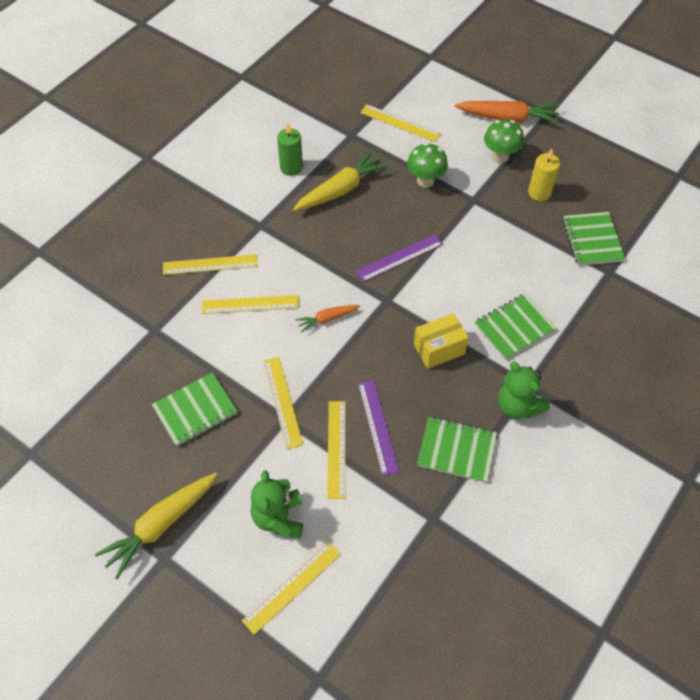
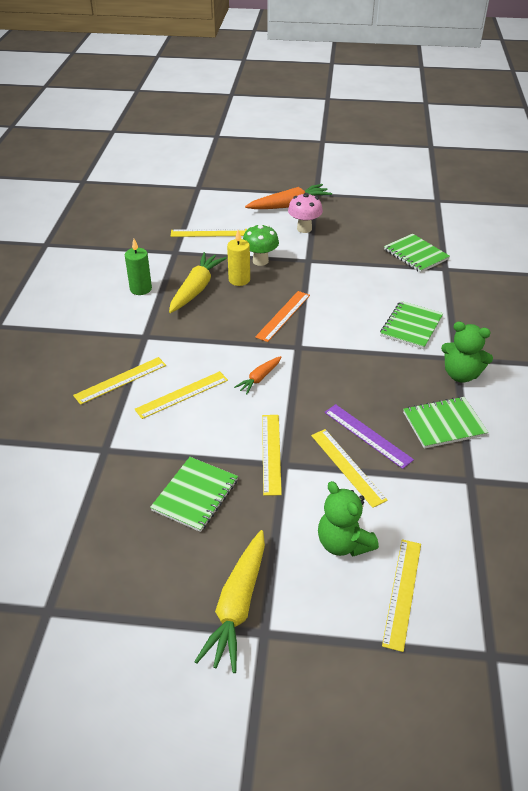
camera: 30 degrees left, 15 degrees down
yellow ruler [263,357,303,449] -> yellow ruler turned 45 degrees clockwise [262,415,282,495]
purple ruler [356,234,443,282] -> orange ruler [255,291,310,342]
yellow box [414,313,469,369] -> none
green mushroom [484,120,524,163] -> pink mushroom [288,193,323,233]
yellow candle [528,149,560,201] -> yellow candle moved to [227,230,250,286]

